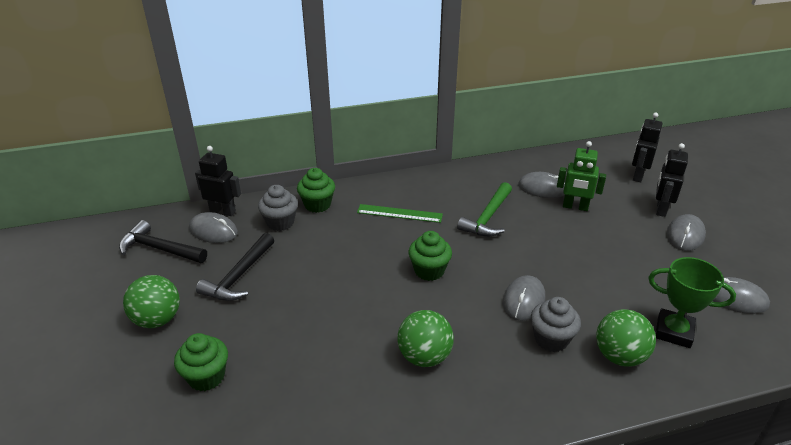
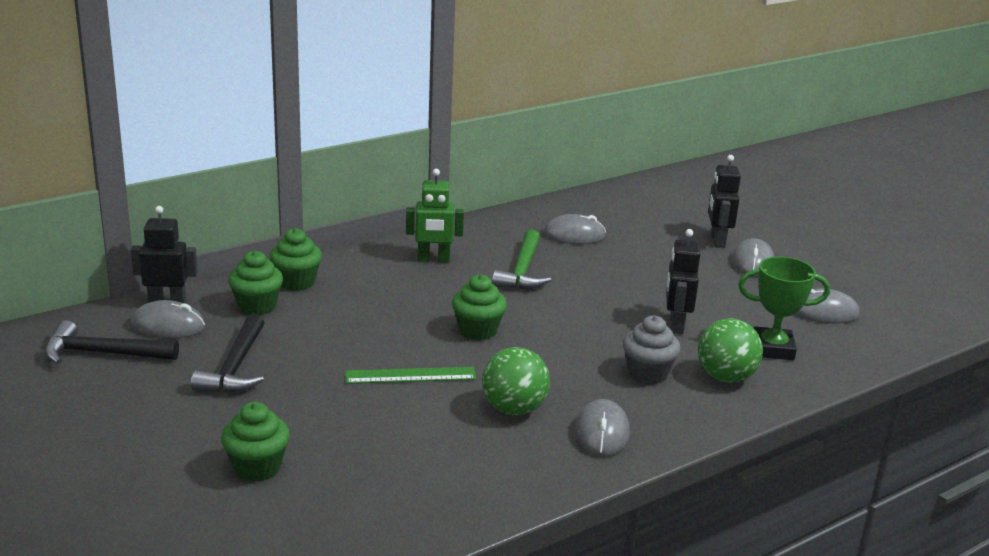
camera: 20 degrees left, 10 degrees down
green ball [123,275,180,328] -> none
grey cupcake [258,185,298,231] -> green cupcake [228,250,283,315]
green ruler [357,204,443,223] -> green ruler moved to [345,367,476,384]
grey mouse [503,275,545,321] -> grey mouse moved to [575,399,630,457]
green robot [557,141,606,211] -> green robot moved to [406,169,464,263]
black robot [632,113,662,182] -> black robot moved to [666,229,700,334]

